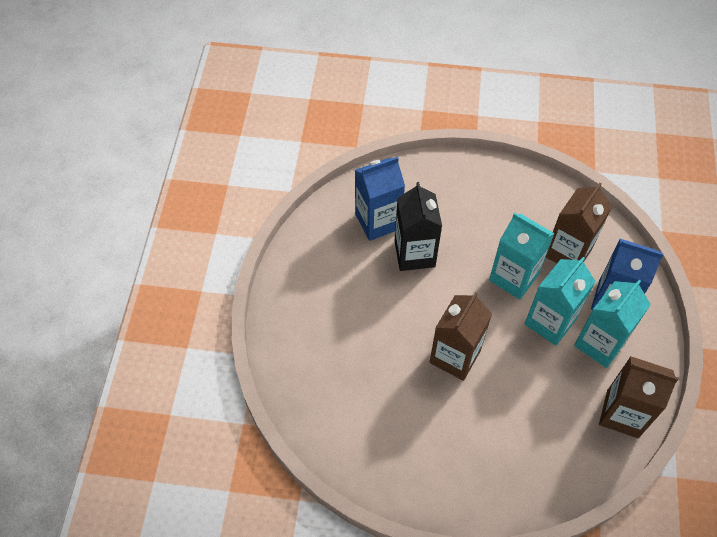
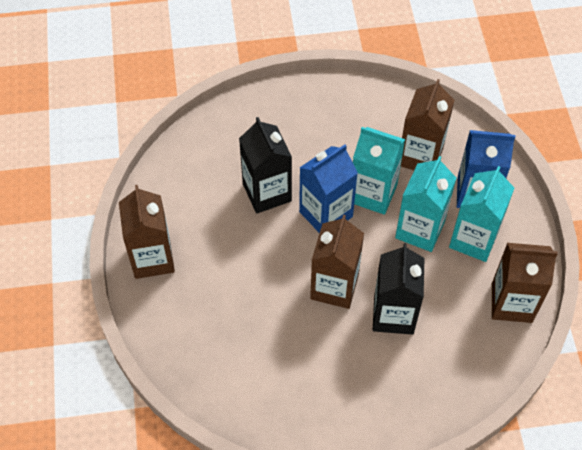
camera: 15 degrees left, 0 degrees up
blue carton [355,157,405,241] -> blue carton moved to [299,144,358,233]
none -> brown carton [119,185,175,279]
none -> black carton [373,243,424,335]

